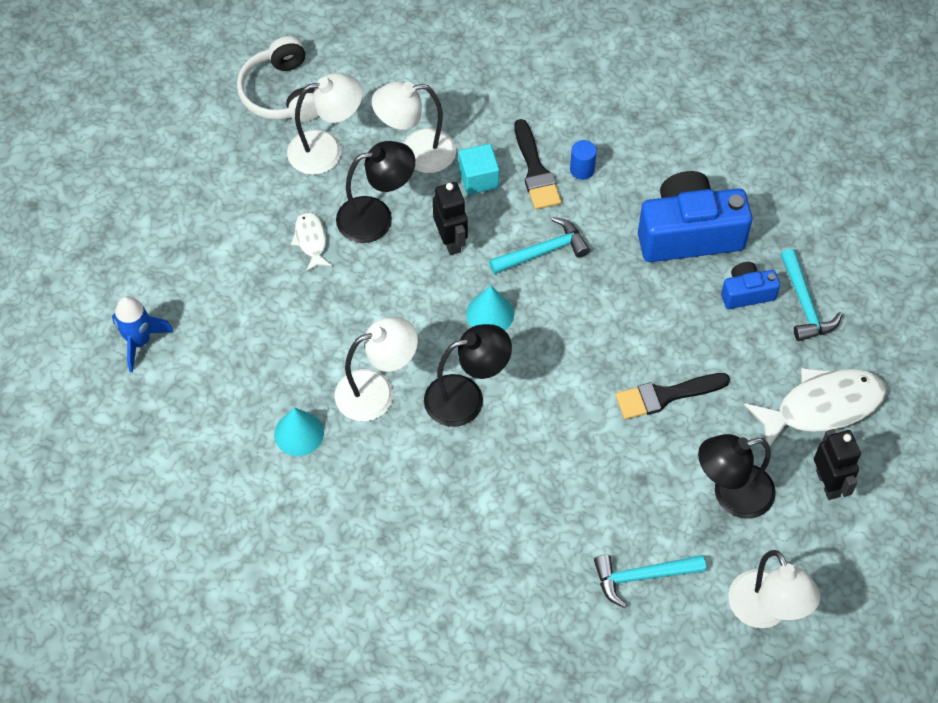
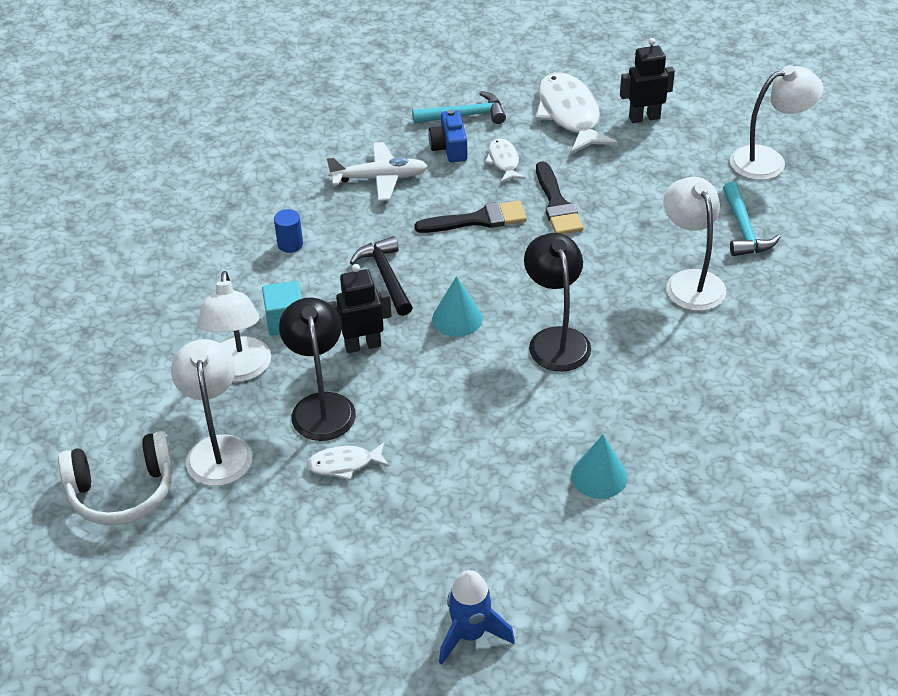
camera: 85 degrees left, 15 degrees down
white lamp [335,317,418,421] -> white lamp moved to [664,177,726,311]
turquoise hammer [489,217,590,275] -> black hammer [350,236,413,316]
black brush [514,119,562,210] -> black brush moved to [415,201,527,233]
blue camera [638,171,752,262] -> white plane [327,142,428,201]
black lamp [698,434,775,519] -> none
none -> white fish [485,138,526,182]

